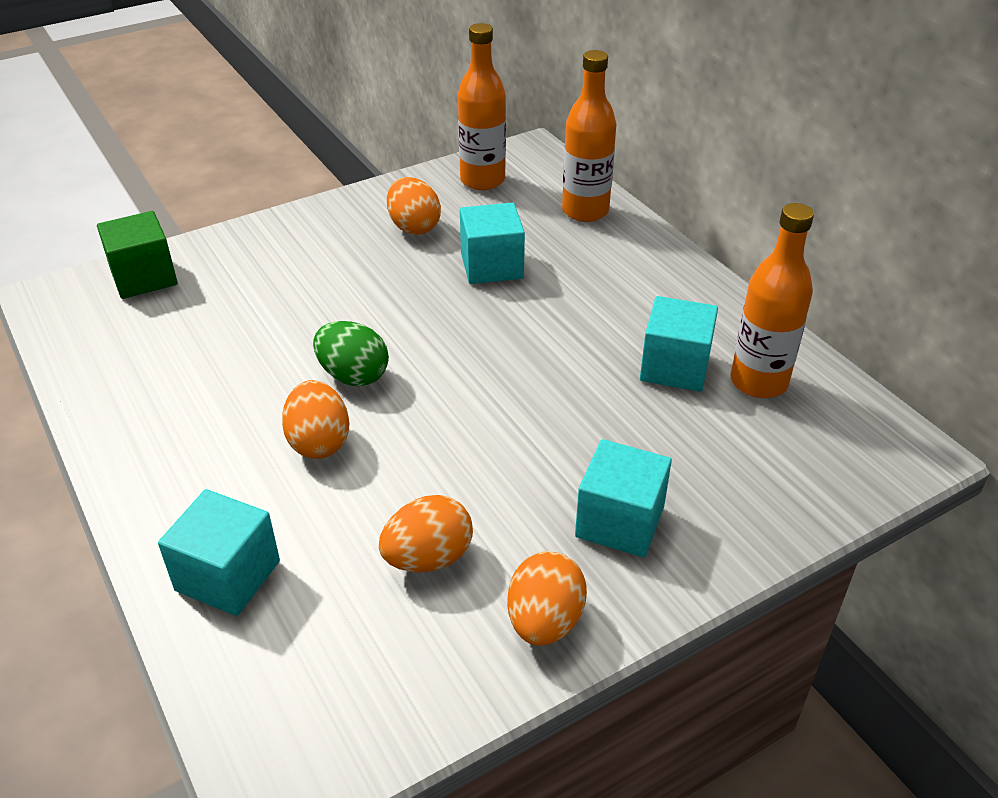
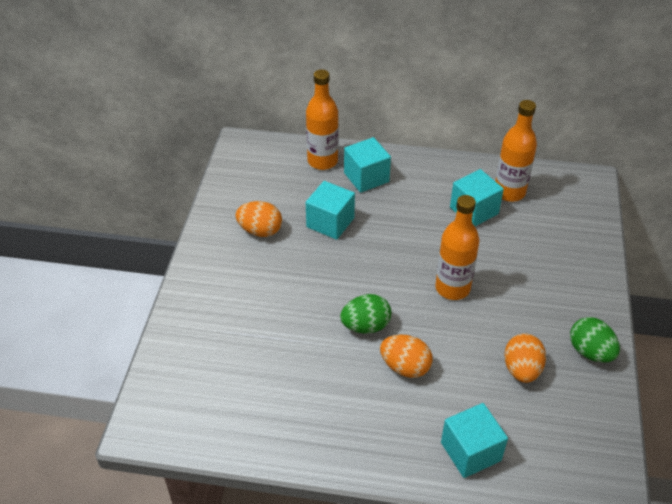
camera: 50 degrees left, 5 degrees up
green cube [97,211,178,299] -> none
orange bottle [458,23,506,190] -> orange bottle moved to [435,195,479,300]
orange egg [507,551,587,646] -> green egg [570,317,620,363]
turquoise cube [575,439,672,557] -> turquoise cube moved to [344,137,391,193]

